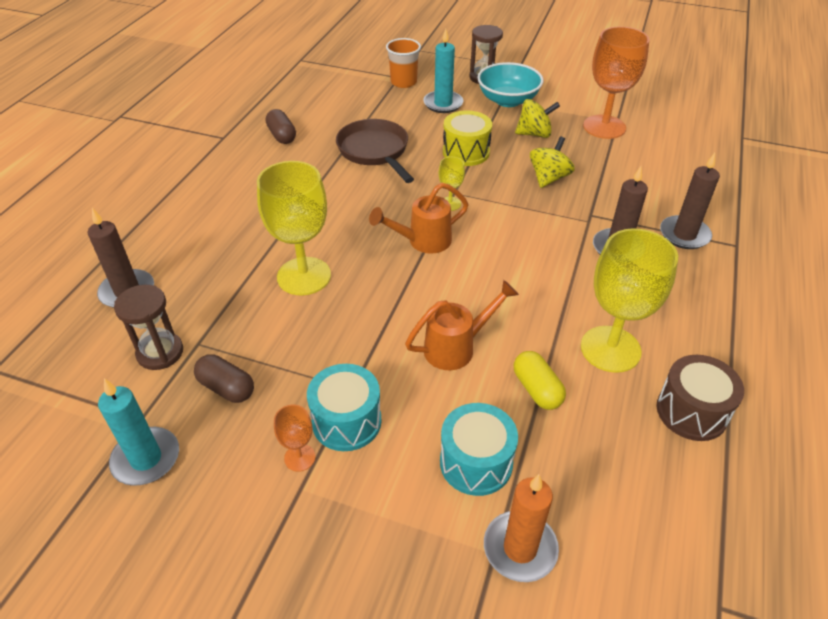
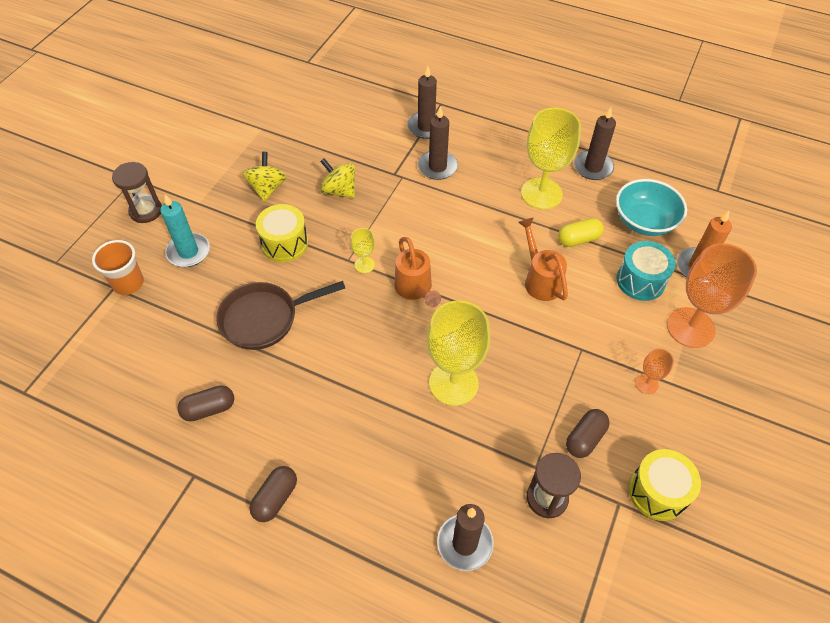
camera: 85 degrees left, 10 degrees up
turquoise candle [98,378,179,486] -> yellow drum [629,449,701,521]
turquoise drum [307,364,382,451] -> none
turquoise bowl [477,62,544,107] -> turquoise bowl moved to [616,179,687,236]
orange goblet [583,27,650,139] -> orange goblet moved to [667,243,757,348]
brown drum [657,355,744,441] -> brown candle [574,107,616,180]
none -> brown capsule [249,466,297,522]

